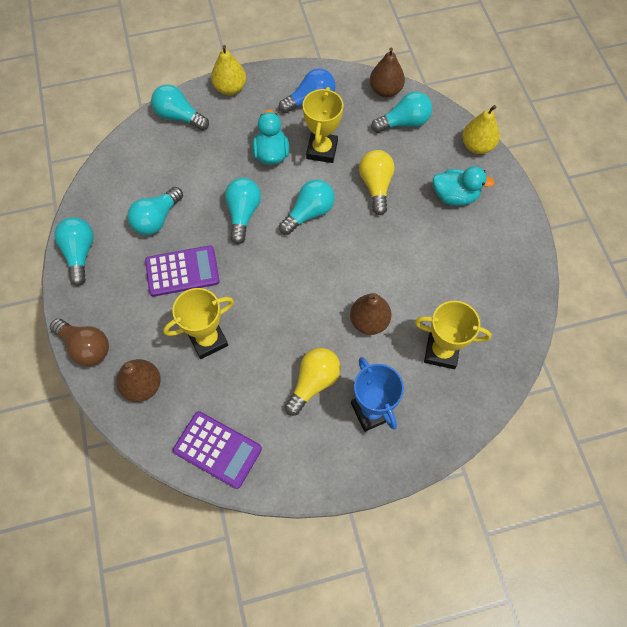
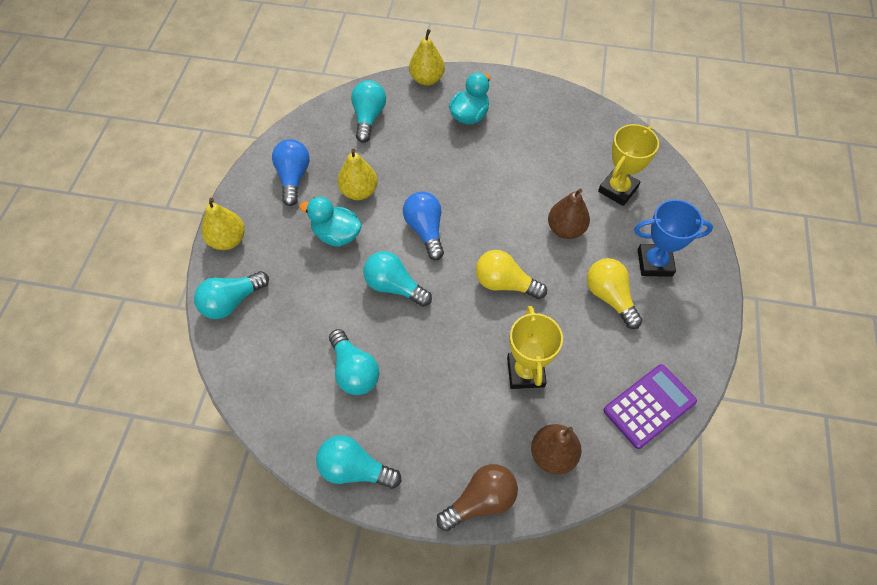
camera: 65 degrees left, 5 degrees down
purple calculator [145,245,220,297] -> none
turquoise light bulb [279,179,335,235] -> blue light bulb [403,191,444,260]
yellow trophy [302,87,344,163] -> yellow pear [337,149,378,200]
yellow light bulb [359,150,395,215] -> yellow light bulb moved to [476,250,547,299]
brown pear [370,47,405,97] -> none

